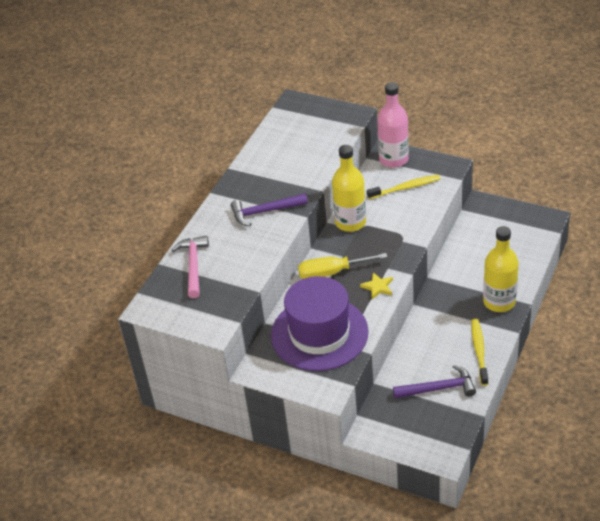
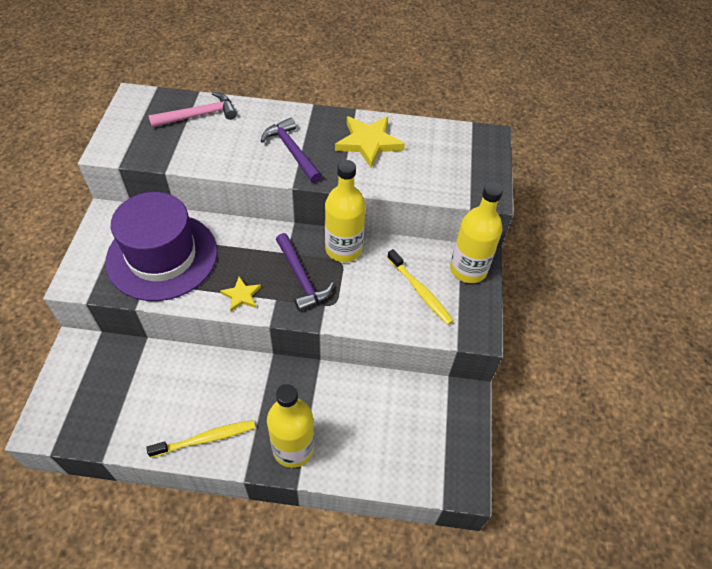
camera: 65 degrees right, 10 degrees up
yellow screwdriver [298,253,387,279] -> none
pink bottle [377,82,409,168] -> yellow bottle [450,182,503,283]
purple hammer [393,365,476,399] -> purple hammer moved to [276,233,334,311]
none -> yellow star [335,116,405,168]

